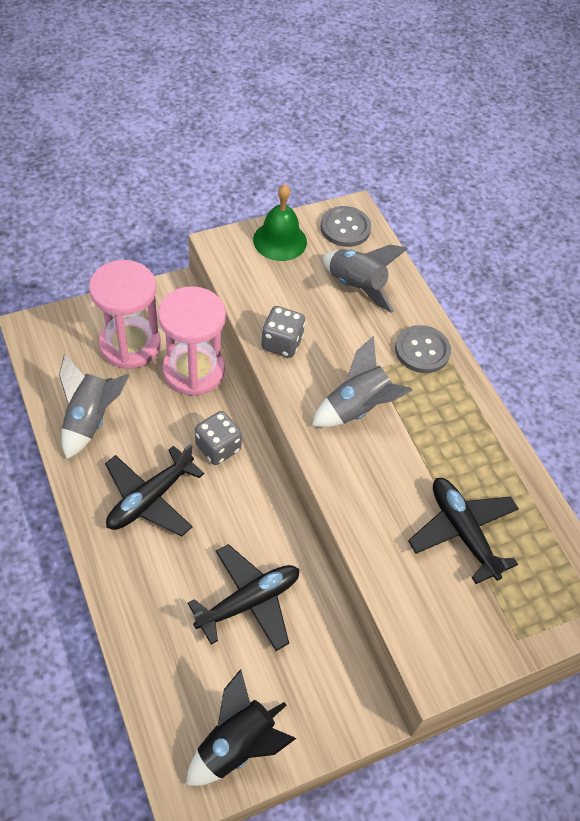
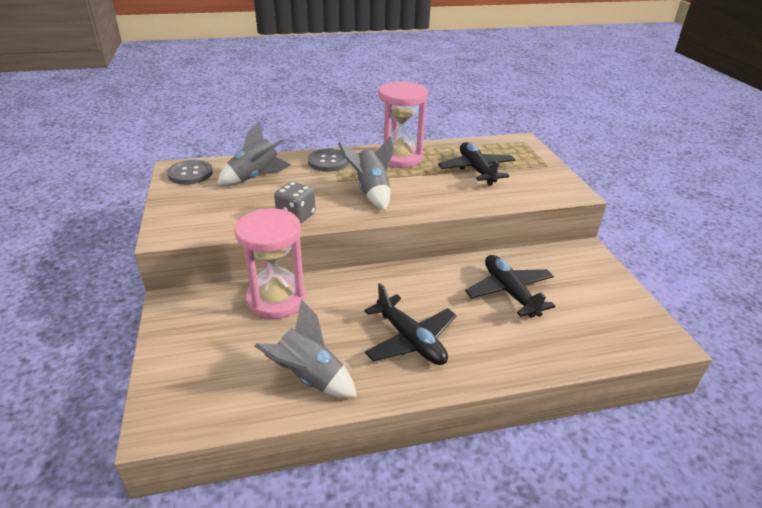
camera: 75 degrees left, 20 degrees down
pink hourglass [89,260,161,369] -> pink hourglass moved to [378,81,428,168]
black rocket [186,669,296,786] -> none
grey dice [195,411,242,465] -> none
green bell [253,184,307,261] -> none
black plane [408,478,519,584] -> black plane turned 90 degrees clockwise [438,142,515,186]

